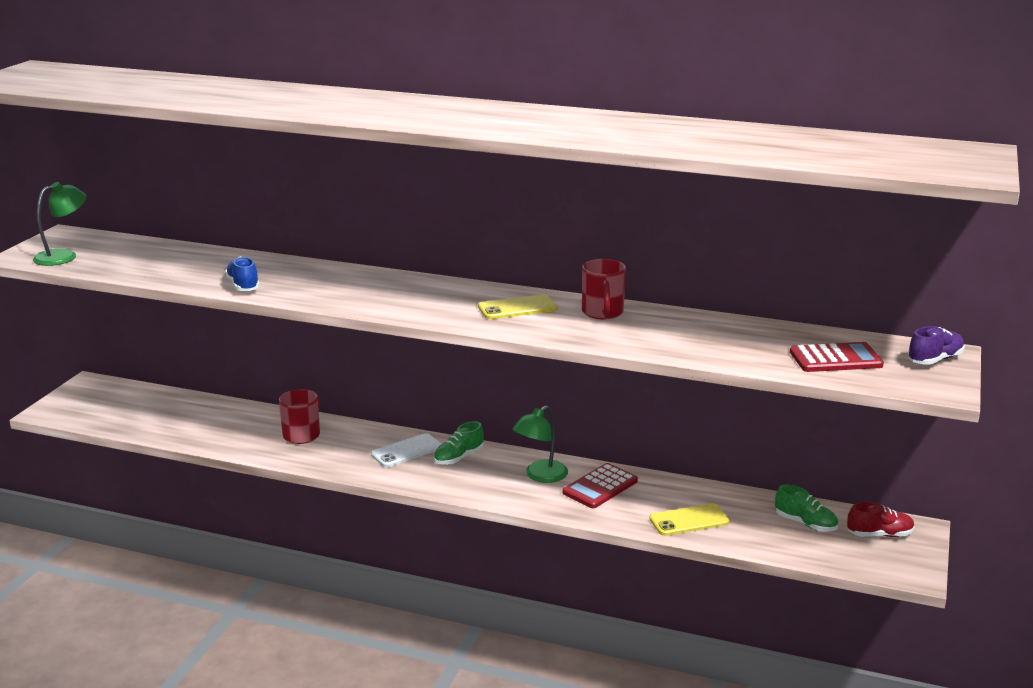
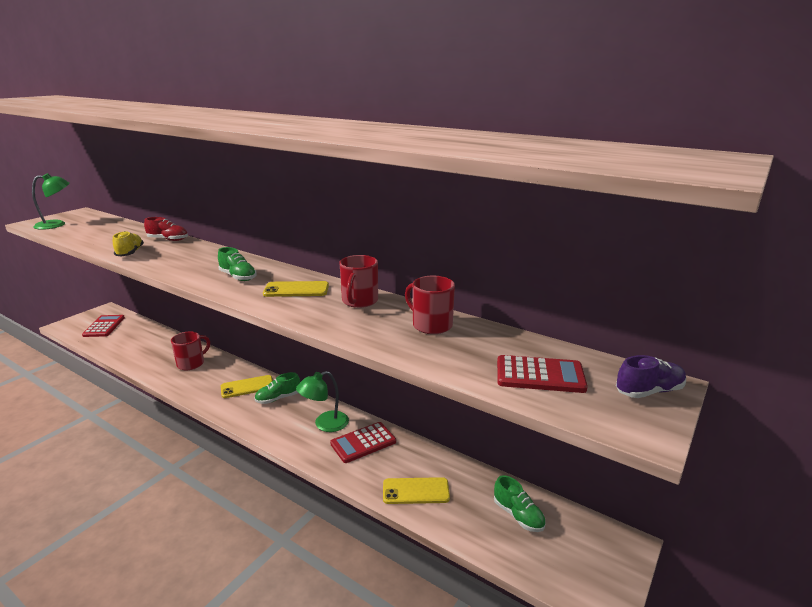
camera: 15 degrees right, 0 degrees up
blue shoe [225,257,260,291] -> yellow shoe [113,231,144,257]
white phone [371,433,441,467] -> yellow phone [221,375,273,398]
red shoe [847,502,915,537] -> red shoe moved to [144,217,188,241]
none -> red calculator [82,315,125,337]
none -> green shoe [218,247,257,281]
none -> red mug [405,276,455,334]

